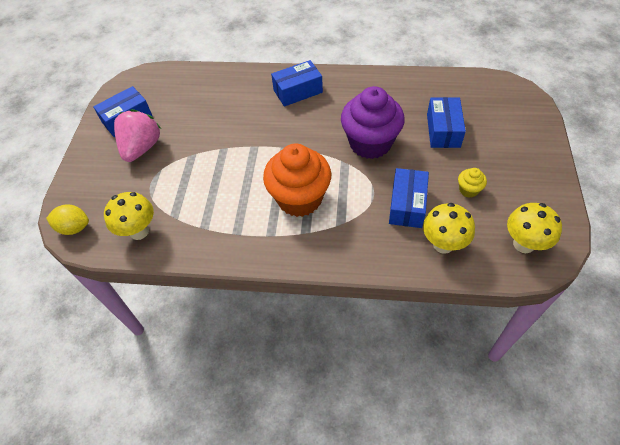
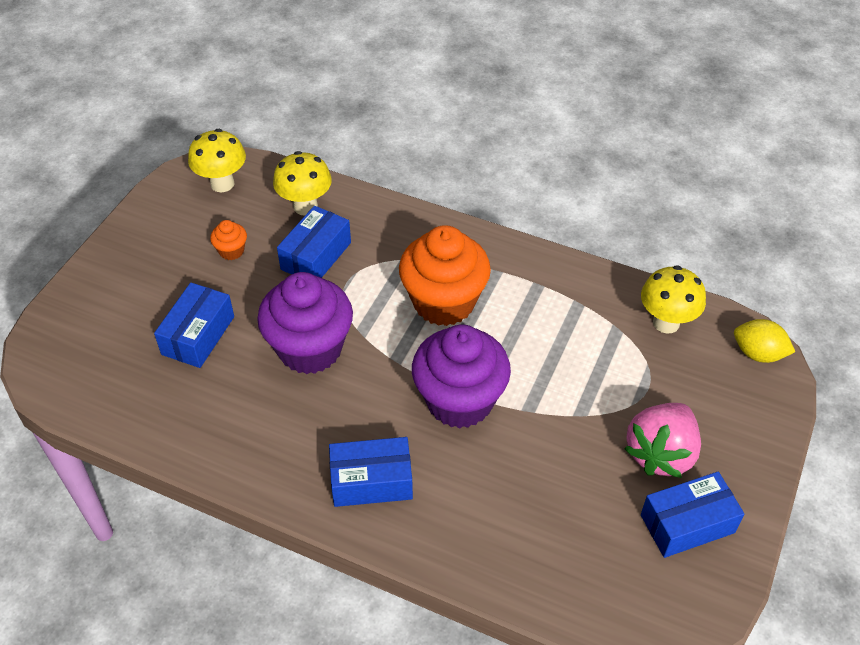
camera: 165 degrees left, 5 degrees down
yellow cupcake [458,168,487,198] -> orange cupcake [210,220,247,260]
none -> purple cupcake [412,325,511,429]

